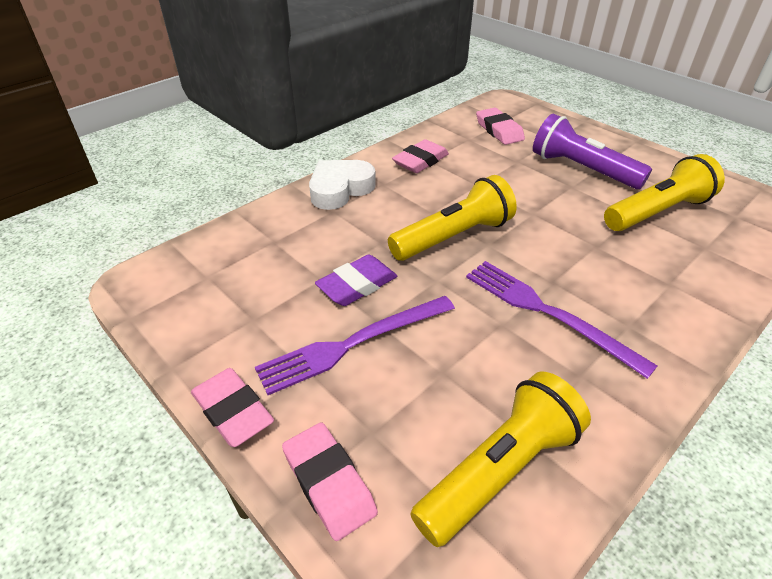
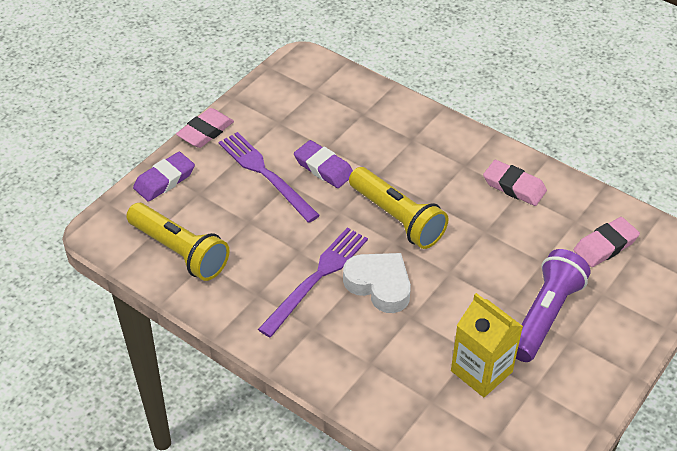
camera: 80 degrees right, 5 degrees up
pink eraser [282,422,378,541] -> purple eraser [133,152,195,202]
white heart [309,160,376,210] -> white heart moved to [343,253,411,313]
yellow flashlight [604,154,725,231] -> yellow carton [451,293,523,397]

